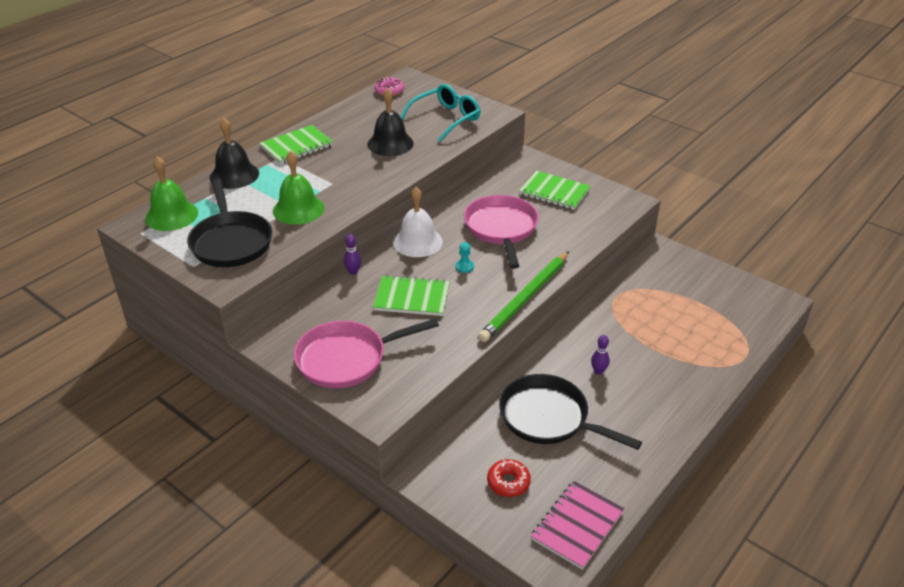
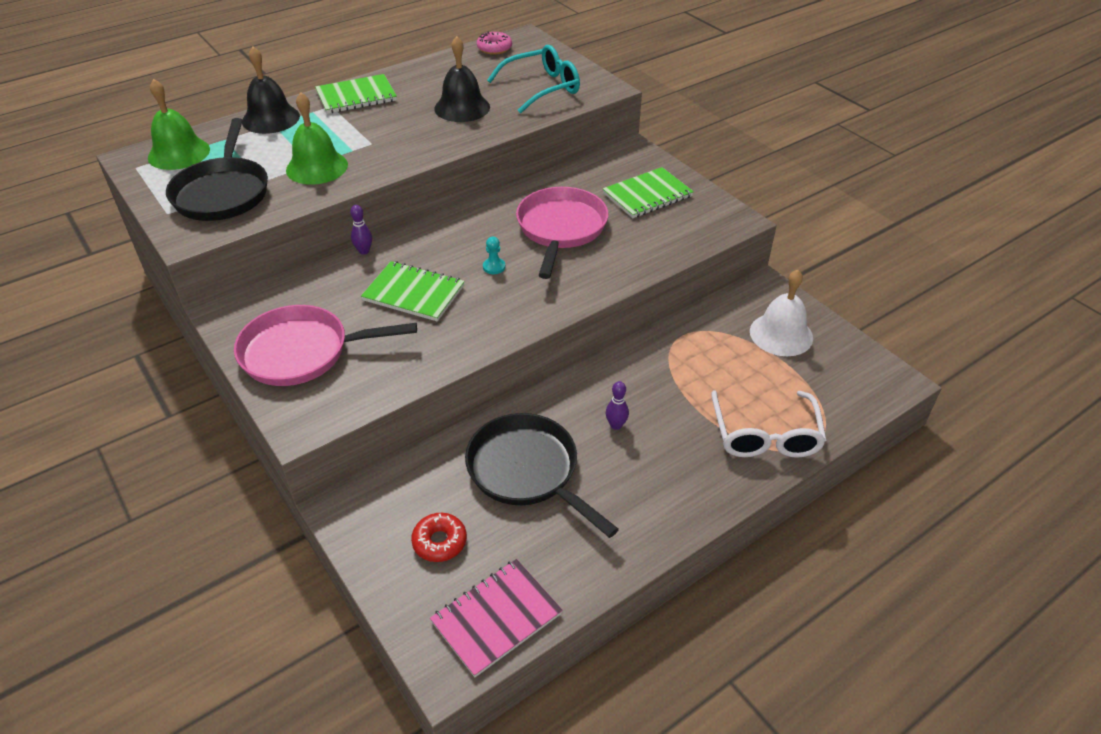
camera: 15 degrees right, 5 degrees up
white bell [393,187,443,257] -> white bell moved to [750,270,813,356]
green pencil [478,251,569,342] -> none
green notebook [519,171,591,210] -> green notebook turned 75 degrees counterclockwise [603,167,694,218]
none -> white glasses [712,390,827,458]

